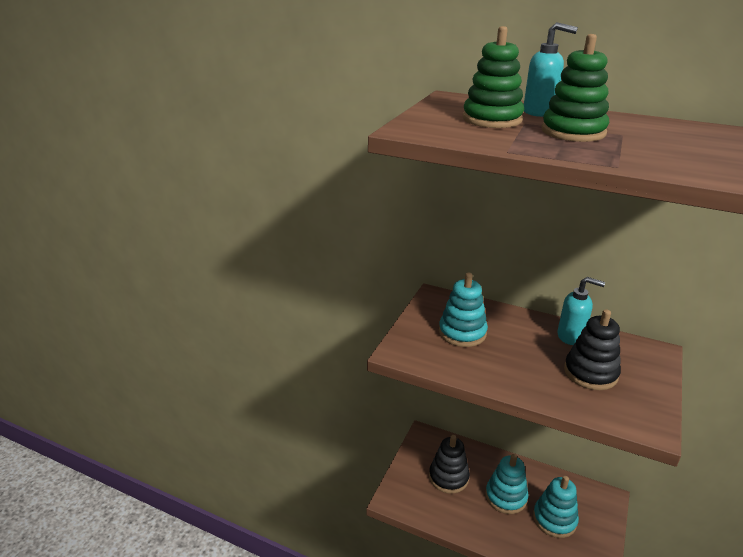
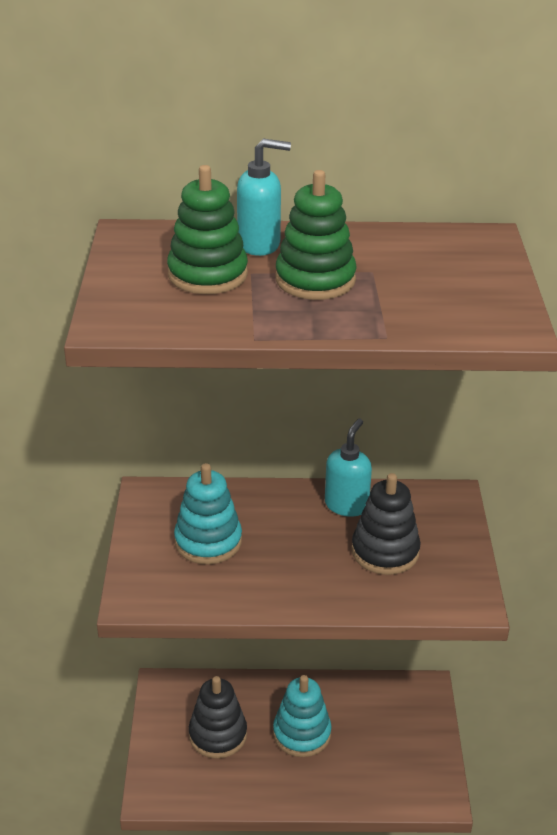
camera: 25 degrees left, 5 degrees up
turquoise stacking toy [533,476,579,538] -> none
turquoise soap dispenser [557,277,605,345] -> turquoise soap dispenser turned 60 degrees counterclockwise [325,419,372,517]

